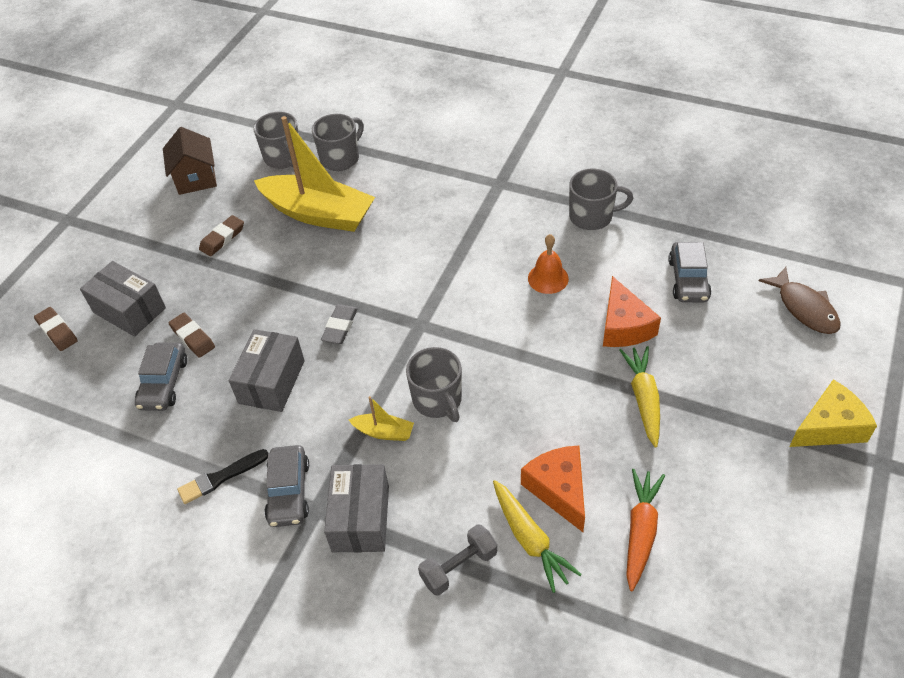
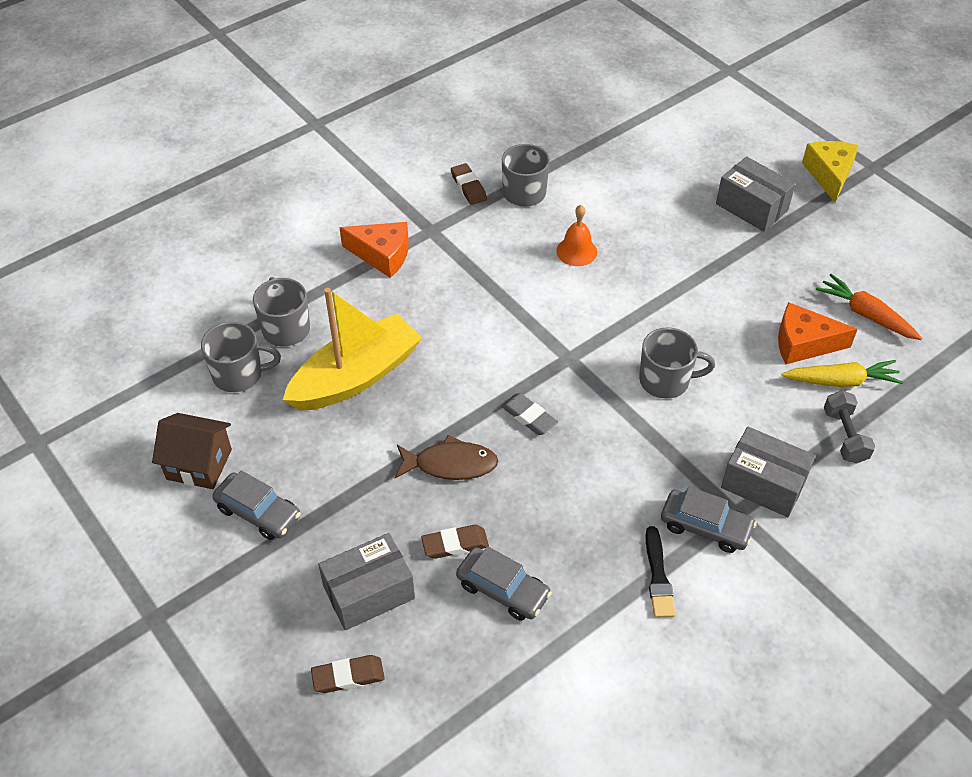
camera: 65 degrees left, 0 degrees up
brown eraser [199,215,244,256] -> brown eraser moved to [451,163,487,205]
grey box [229,329,305,412] -> grey box moved to [716,156,796,232]
yellow boat [349,396,414,441] -> none
orange cheese [603,276,661,347] -> orange cheese moved to [339,222,409,278]
yellow carrot [619,346,660,448] -> none
grey car [669,242,712,302] -> grey car moved to [212,470,301,540]
brown fish [759,267,841,334] -> brown fish moved to [395,435,498,480]

